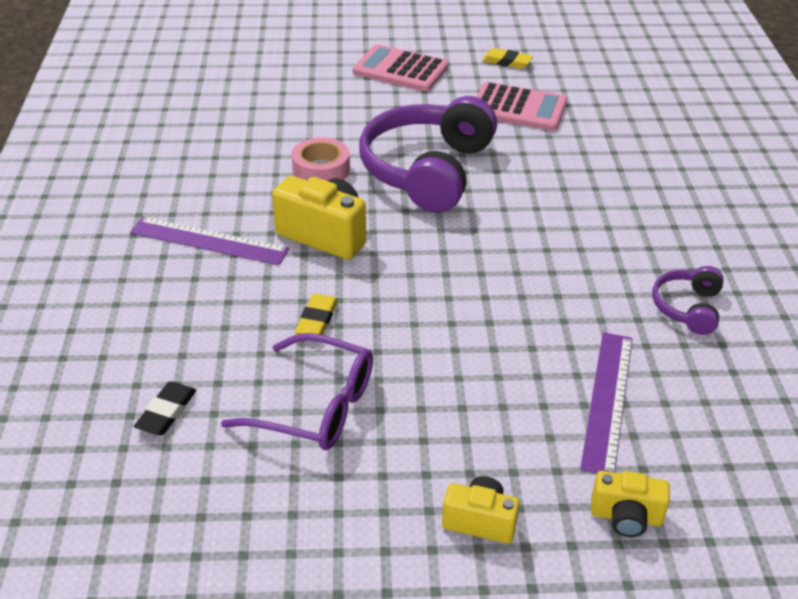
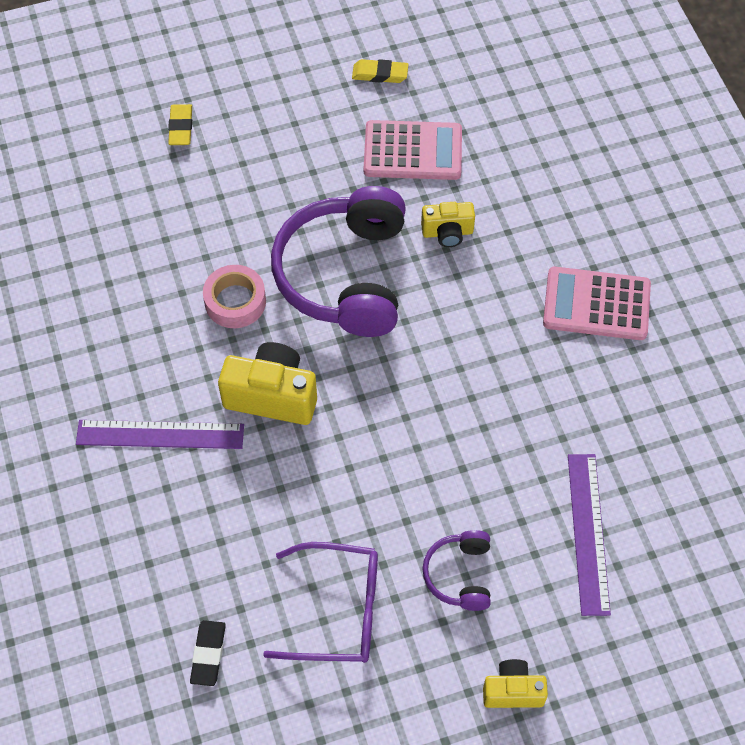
camera: 15 degrees left, 20 degrees up
yellow eraser [295,294,338,335] -> yellow eraser moved to [168,104,192,145]
pink calculator [353,44,449,91] -> pink calculator moved to [543,267,651,340]
yellow camera [591,471,670,537] -> yellow camera moved to [421,202,475,247]
purple headphones [652,266,724,335] -> purple headphones moved to [422,530,491,611]

